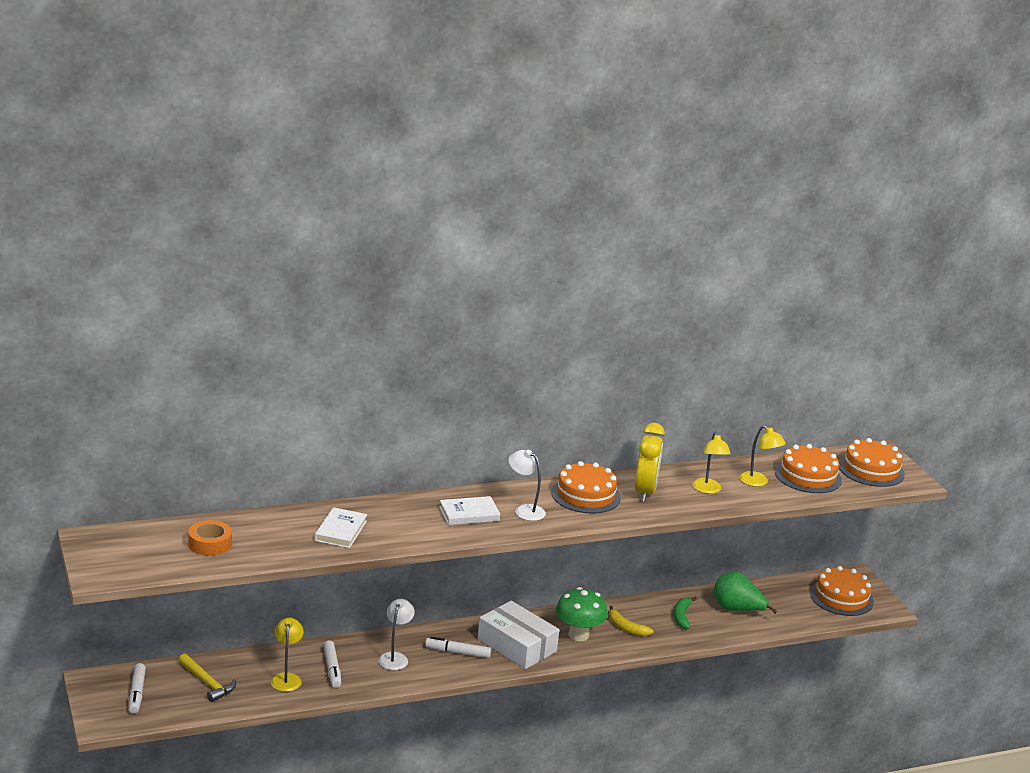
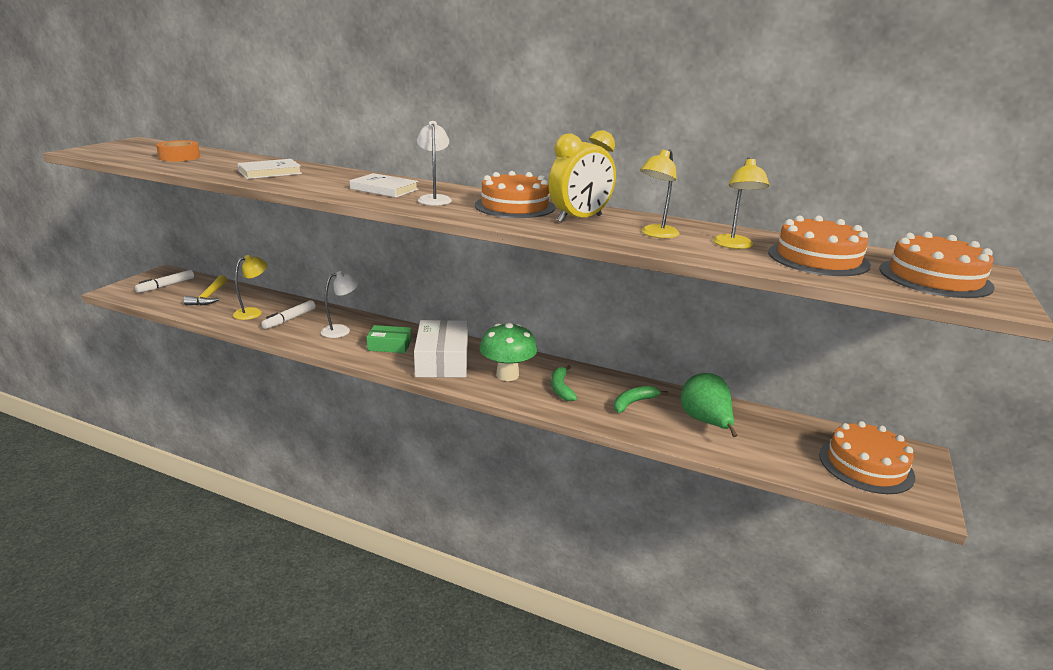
camera: 45 degrees right, 0 degrees up
white marker [425,637,491,658] -> green box [367,325,411,353]
yellow banana [609,606,654,636] -> green banana [551,365,577,401]

